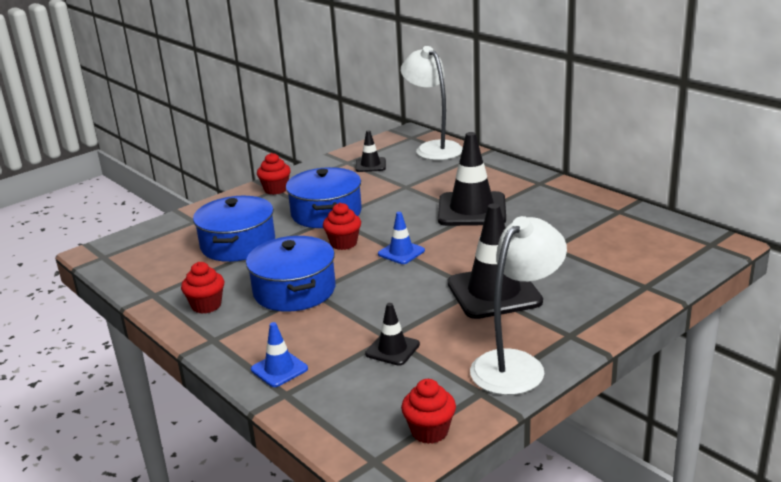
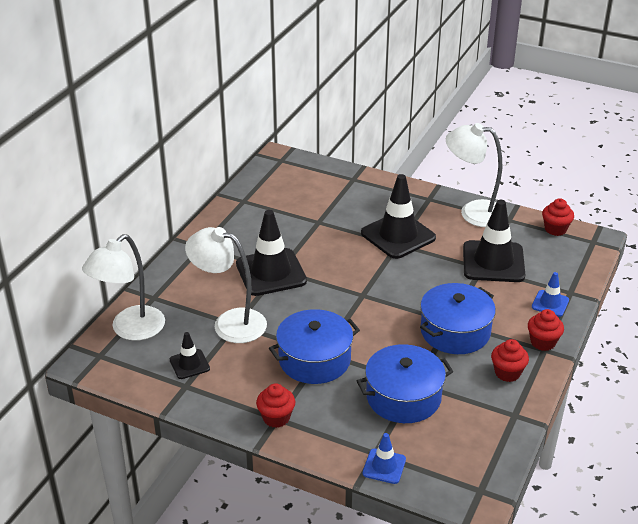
camera: 115 degrees left, 10 degrees up
red cupcake [323,203,361,250] -> red cupcake moved to [528,309,564,351]
black traffic cone [365,303,420,366] -> black traffic cone [463,200,525,282], size x1.98
blue traffic cone [378,212,425,264] -> blue traffic cone moved to [363,433,406,484]
none -> white lamp [185,227,267,343]

